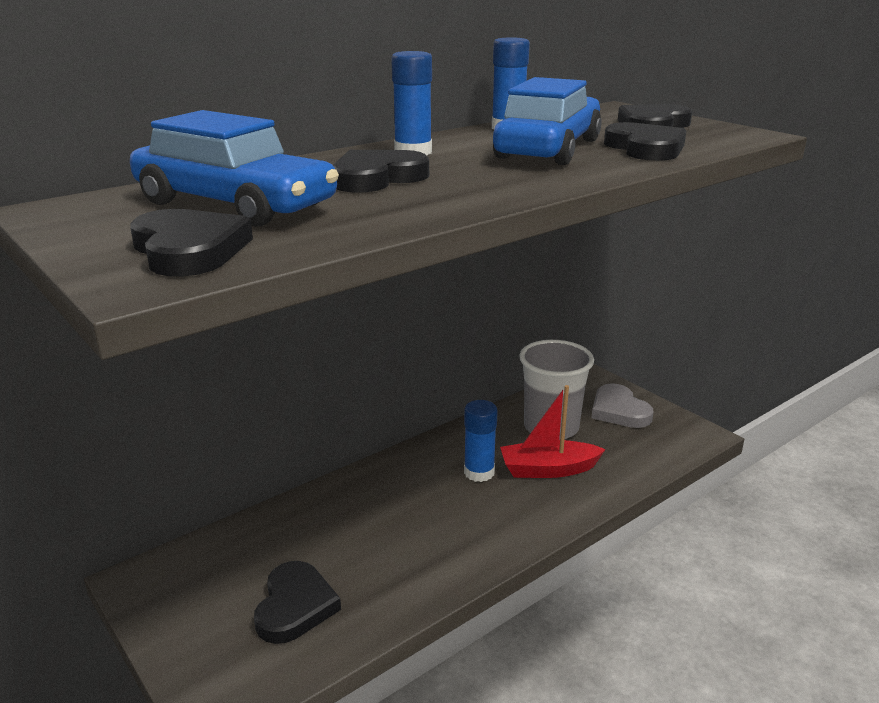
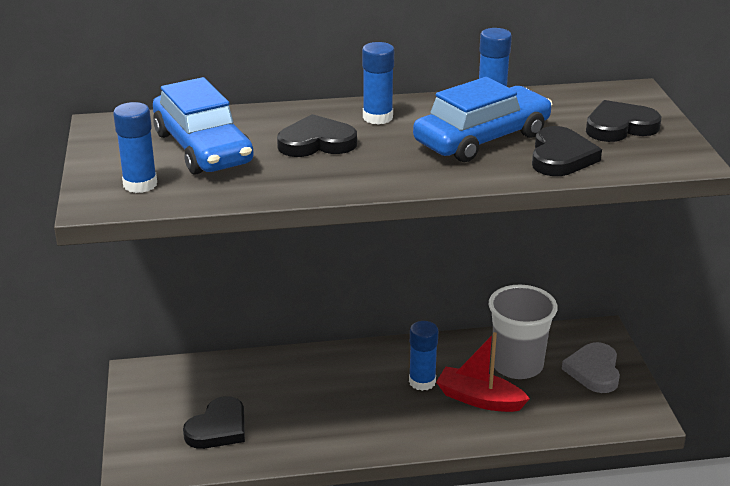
camera: 30 degrees right, 5 degrees up
black heart [130,209,253,276] -> blue glue stick [113,102,157,193]

